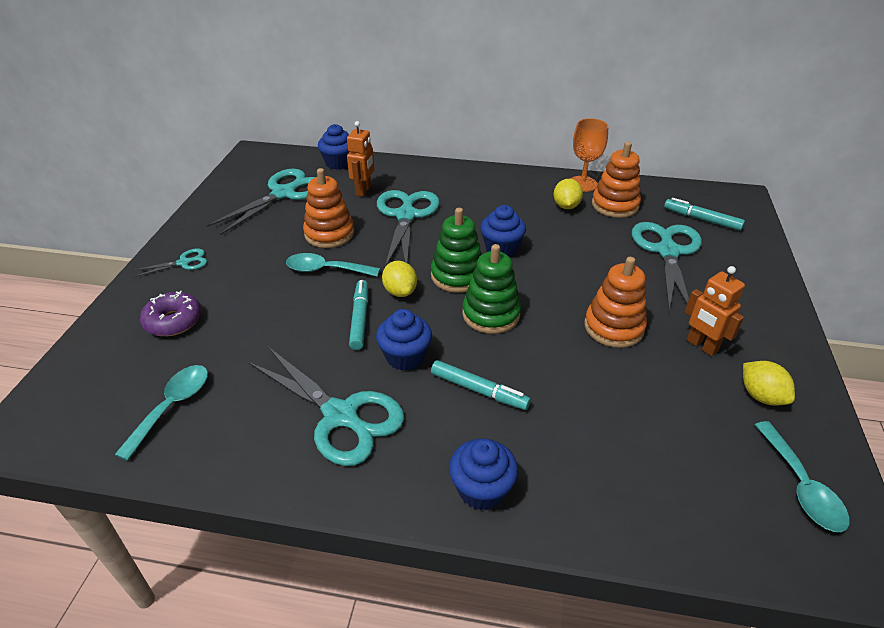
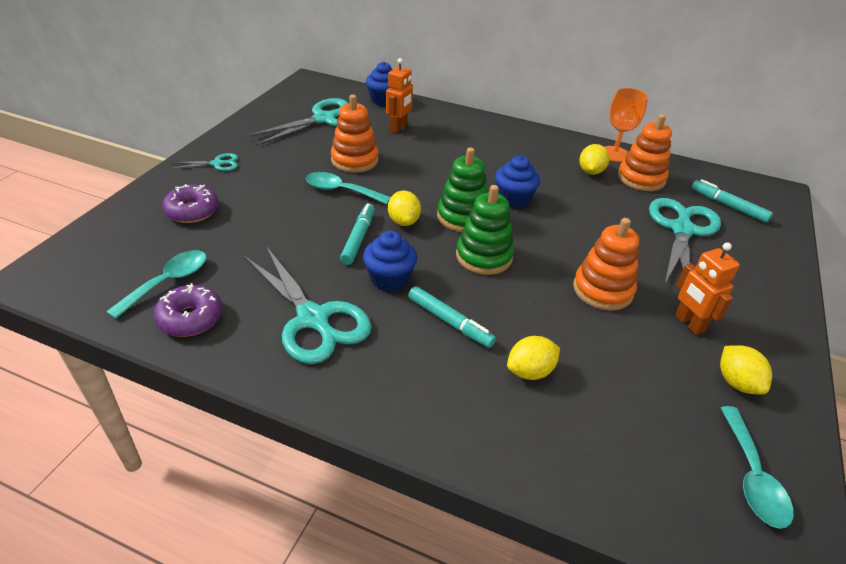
camera: 10 degrees right, 0 degrees up
turquoise scissors [377,190,440,267] -> none
blue cupcake [449,439,518,510] -> none
none -> purple donut [153,283,223,337]
none -> yellow lemon [507,336,560,380]

